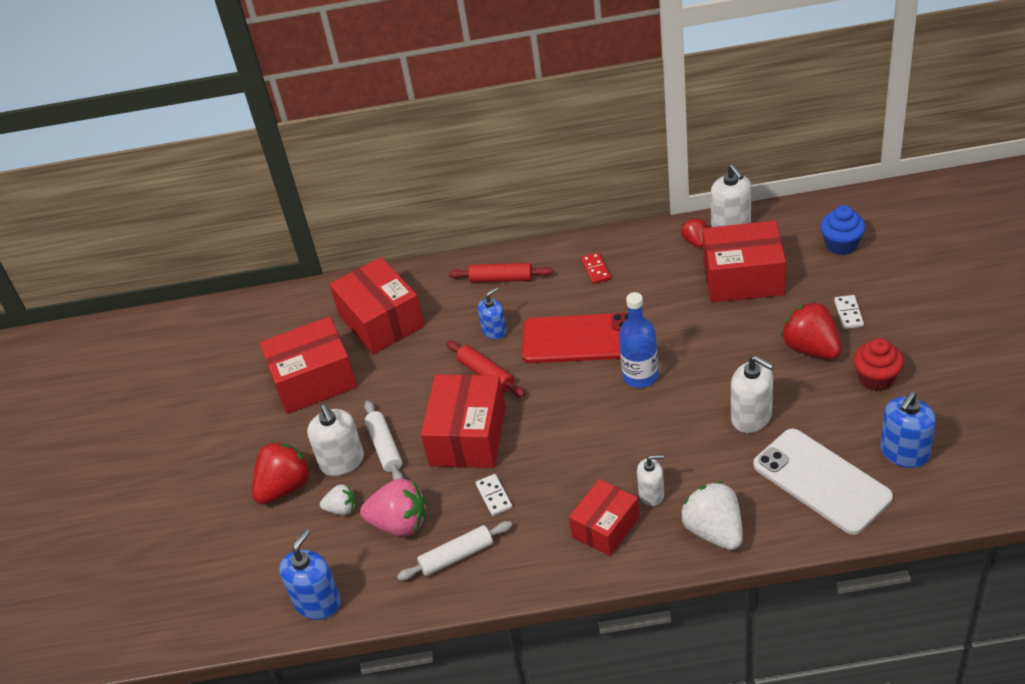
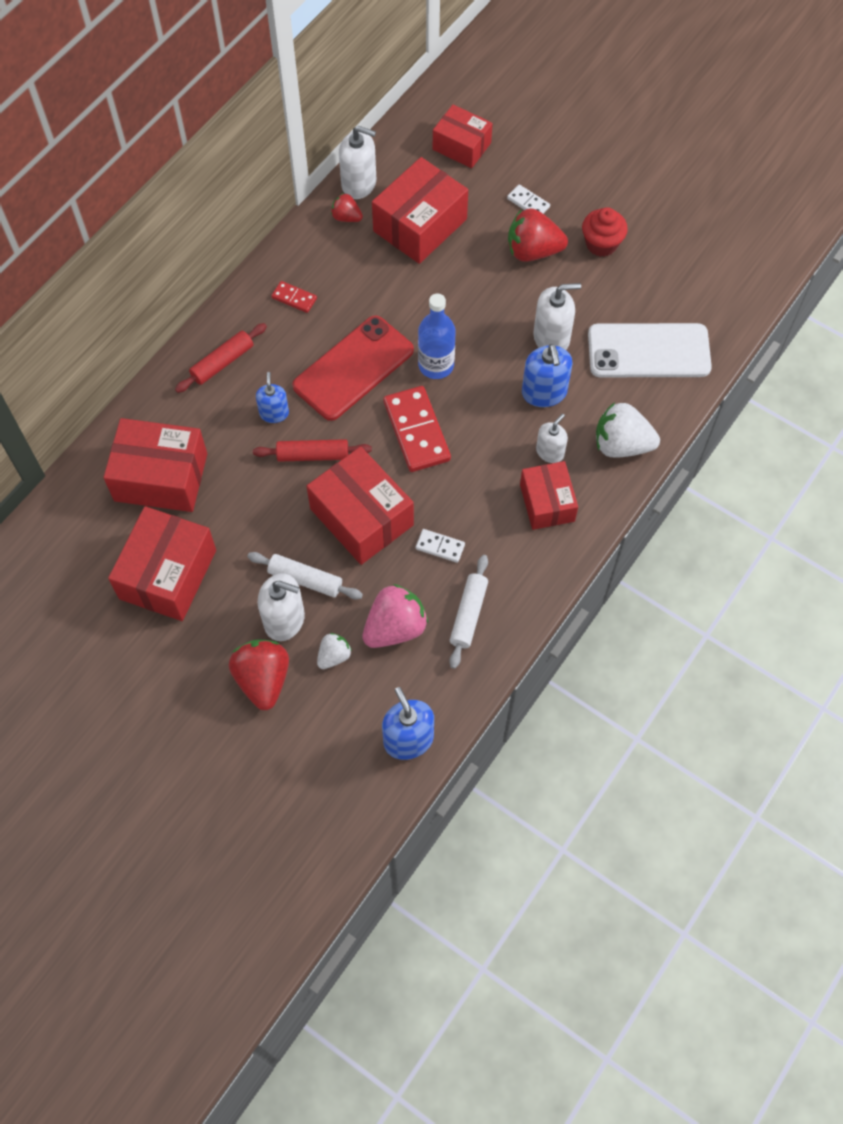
camera: 55 degrees left, 20 degrees up
blue cupcake [820,205,865,255] -> red box [433,105,493,168]
blue soap dispenser [880,391,936,468] -> blue soap dispenser moved to [522,344,573,407]
none -> red domino [383,386,451,472]

